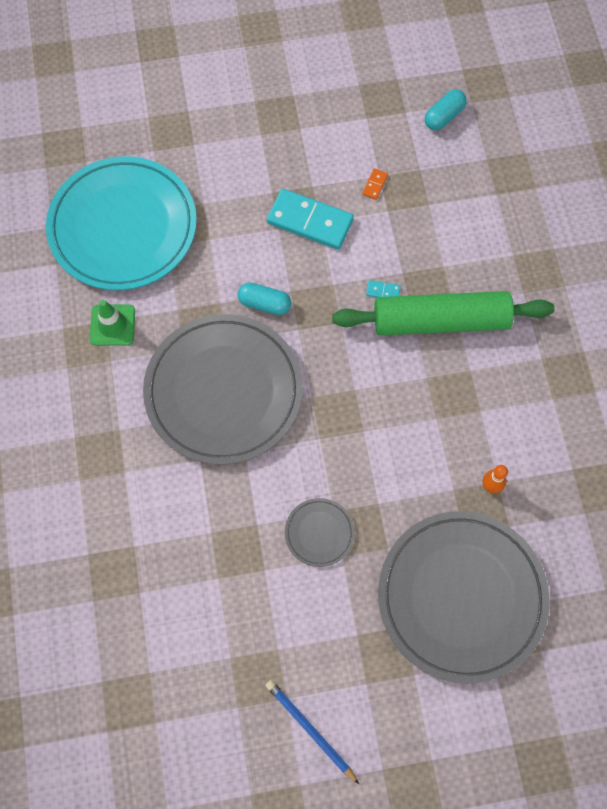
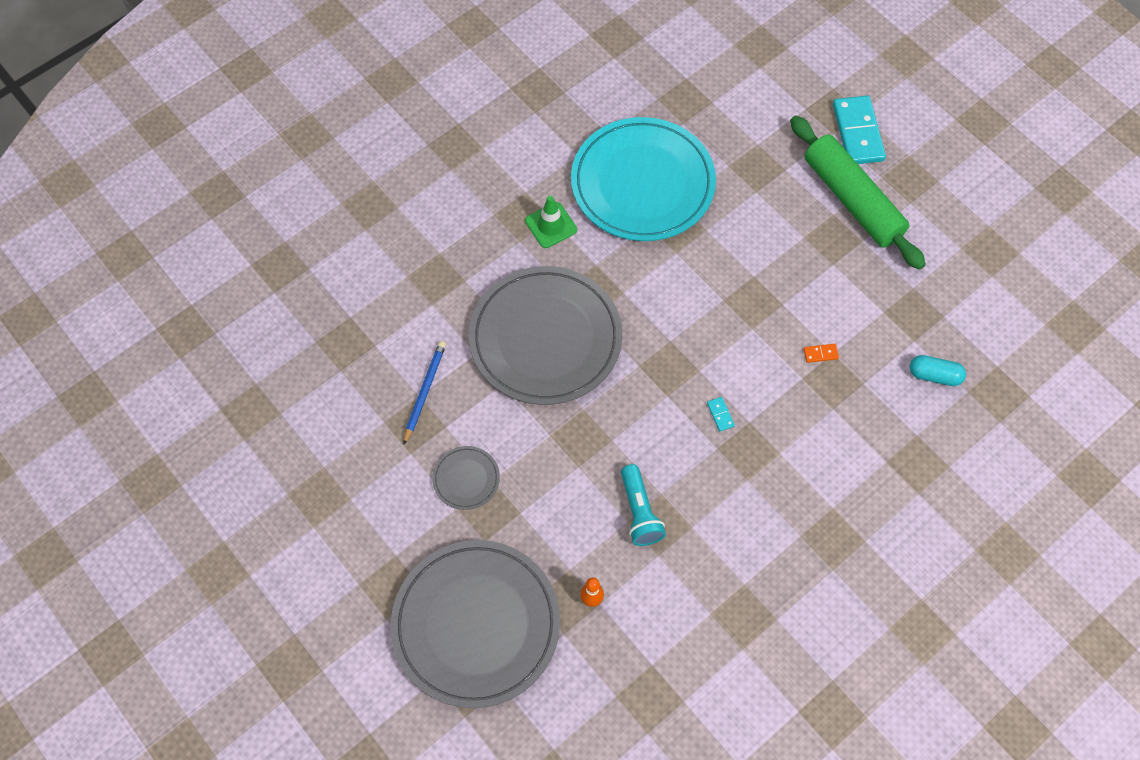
camera: 60 degrees right, 5 degrees down
turquoise capsule [238,282,291,315] -> none
blue pencil [265,680,359,784] -> blue pencil moved to [404,341,446,445]
turquoise domino [267,189,354,250] -> turquoise domino moved to [833,96,886,164]
green rolling pin [332,291,555,336] -> green rolling pin moved to [790,115,926,270]
none -> turquoise flashlight [621,464,666,546]

